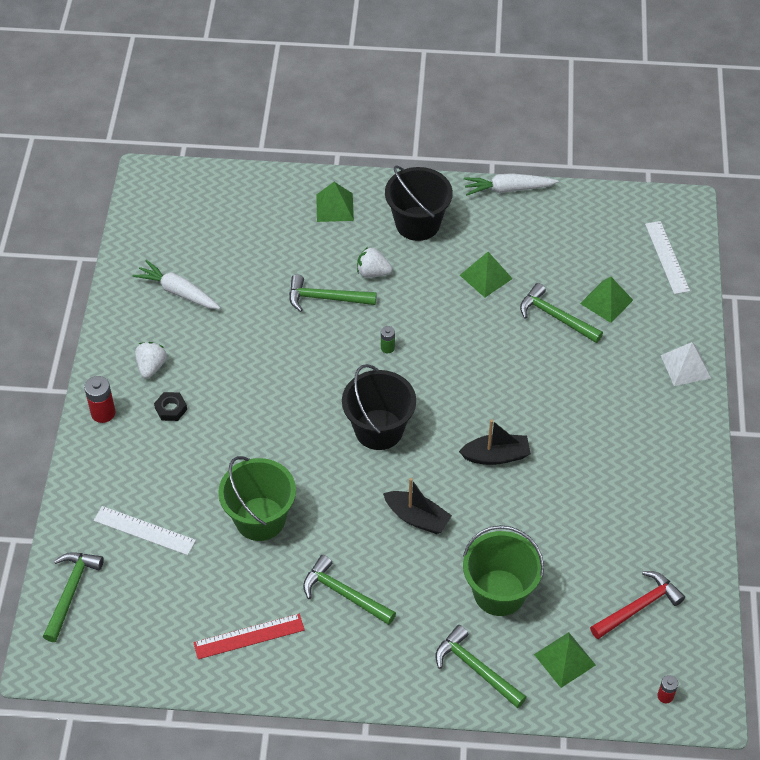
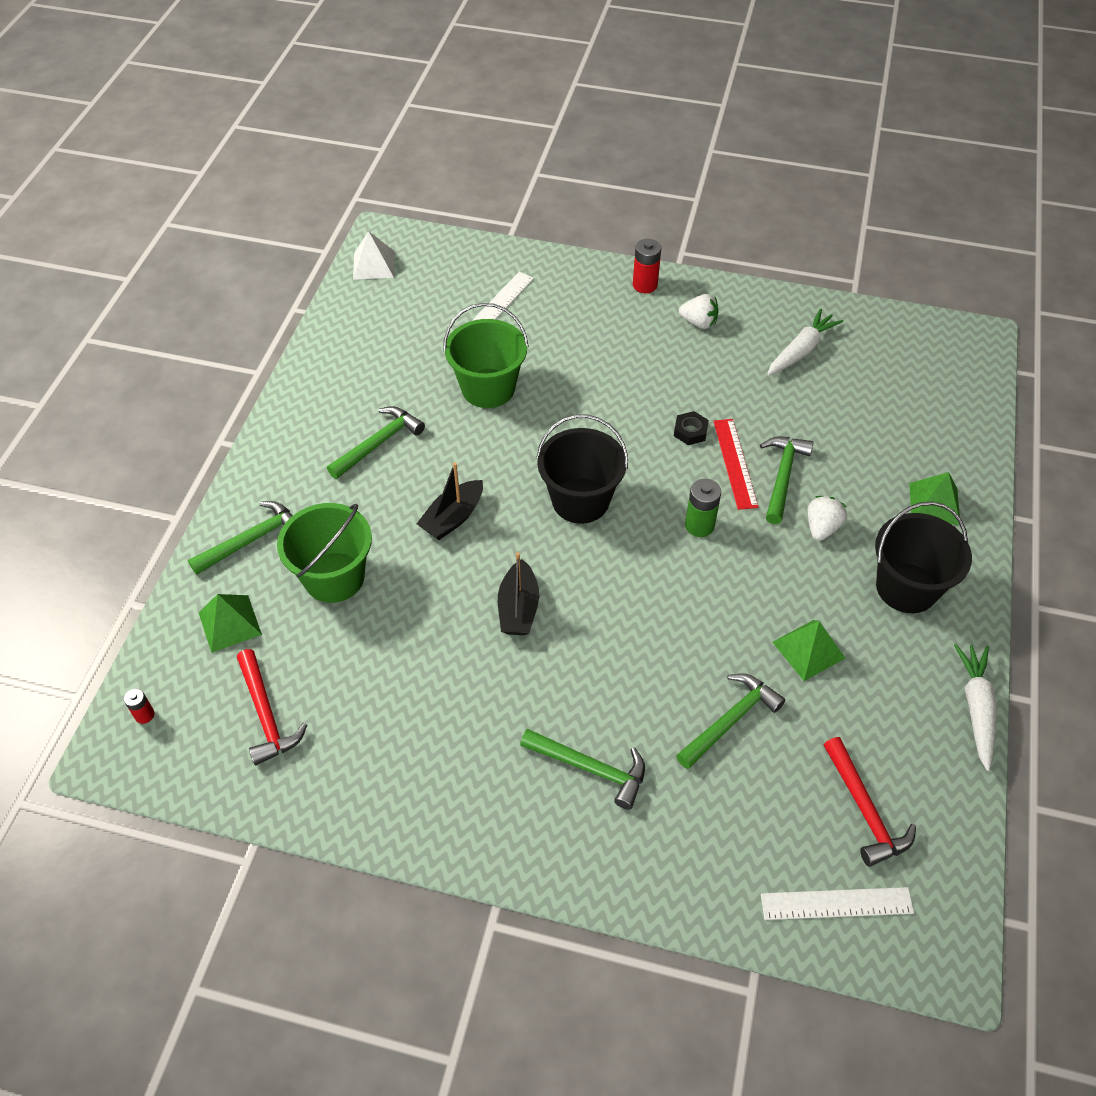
camera: 100 degrees right, 0 degrees up
green hammer [43,552,104,642] -> green hammer moved to [520,729,645,810]
black nut [154,392,187,421] -> black nut moved to [674,411,709,445]
red ruler [193,614,305,659] -> red ruler moved to [713,419,758,510]
green battery [381,326,395,353] -> green battery [685,479,721,537], size x1.69
green pyramid [580,277,633,323] -> none
white pyramid [661,342,711,386] -> white pyramid moved to [353,231,394,280]
none -> red hammer [824,737,916,867]

